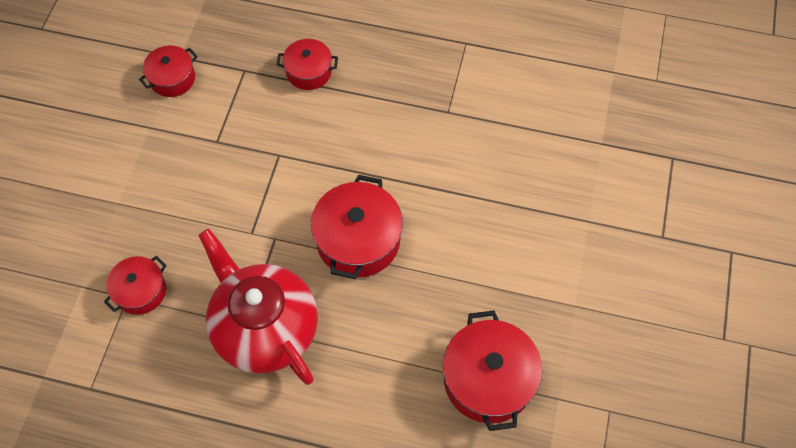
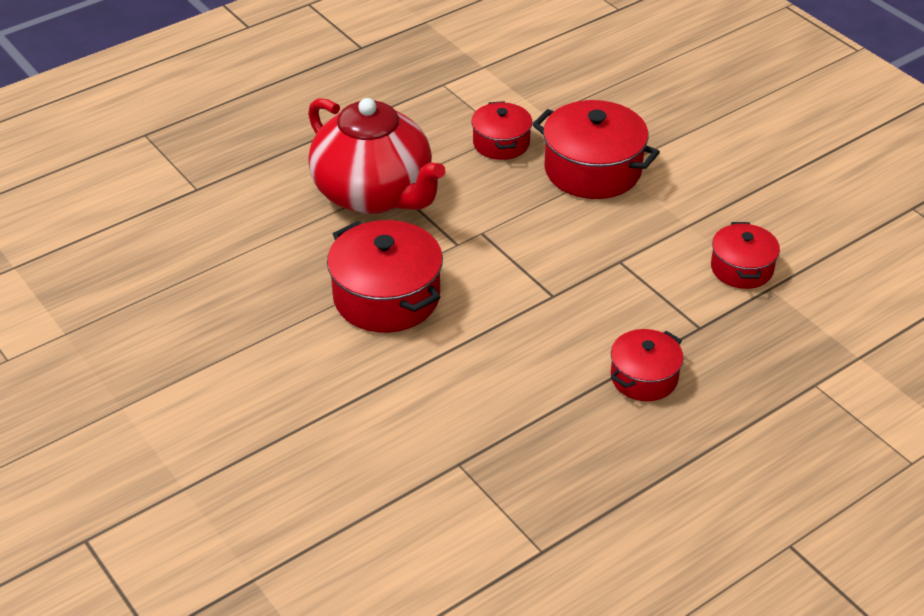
camera: 130 degrees right, 20 degrees down
red teapot [198,229,318,385] -> red teapot turned 45 degrees clockwise [308,98,446,214]
red pot [443,310,542,431] -> red pot moved to [532,100,660,199]

